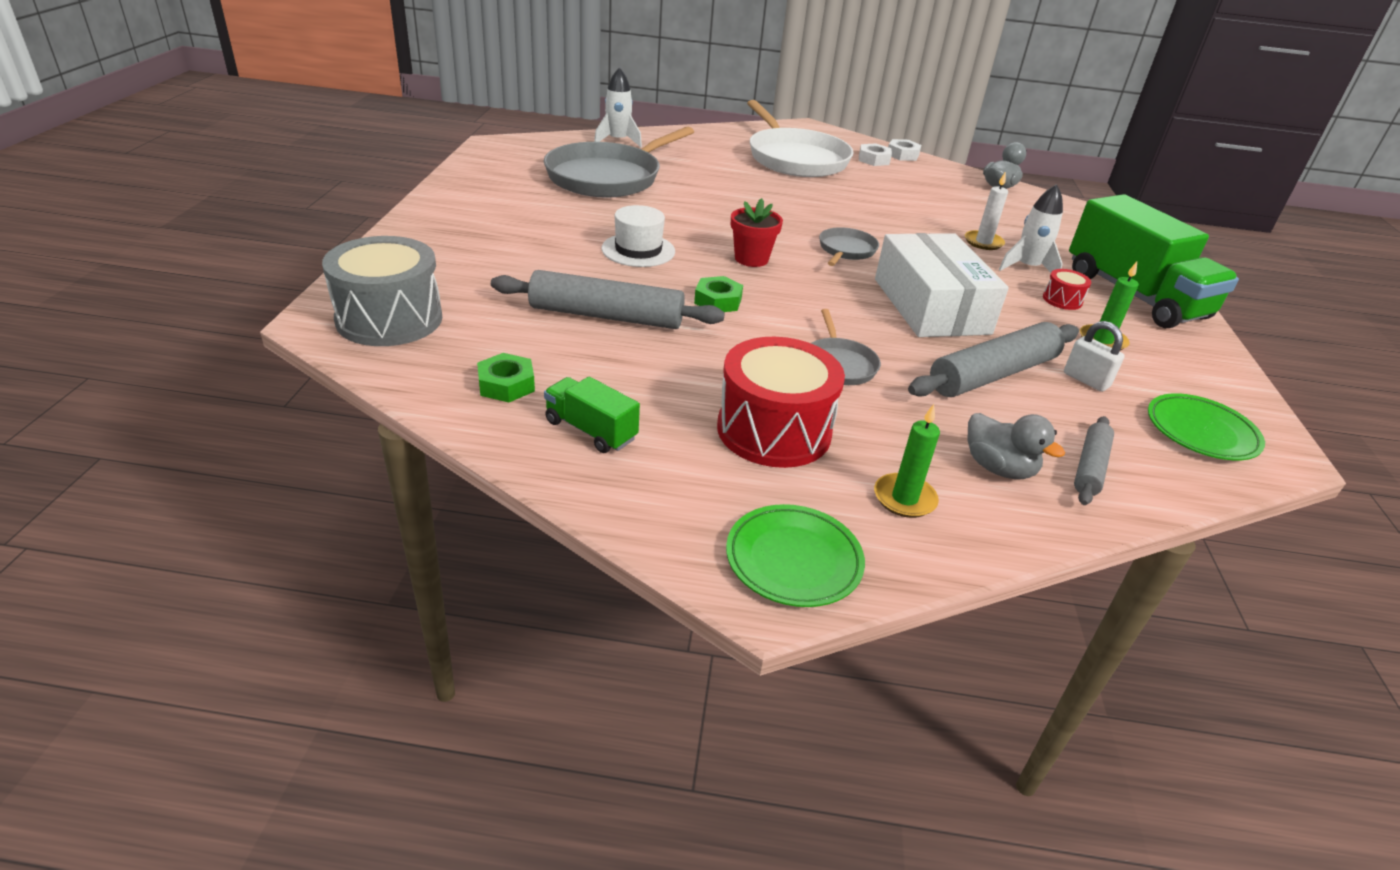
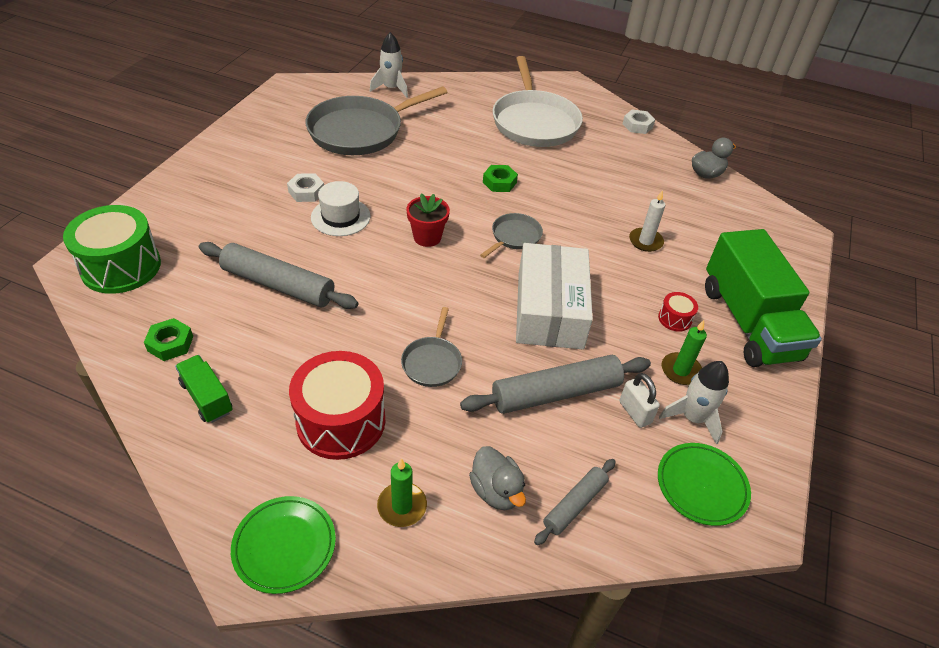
camera: 15 degrees right, 10 degrees up
grey drum [322,236,442,346] -> green drum [63,205,161,294]
green nut [694,276,743,312] -> green nut moved to [483,165,518,192]
white nut [859,143,892,166] -> white nut moved to [287,173,324,202]
white rocket [999,184,1063,273] -> white rocket moved to [659,361,729,445]

